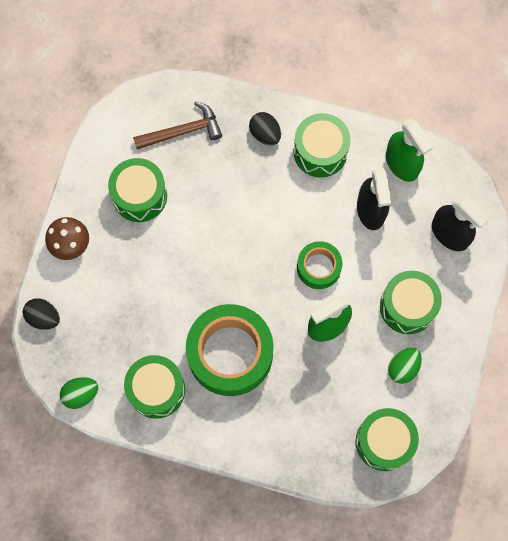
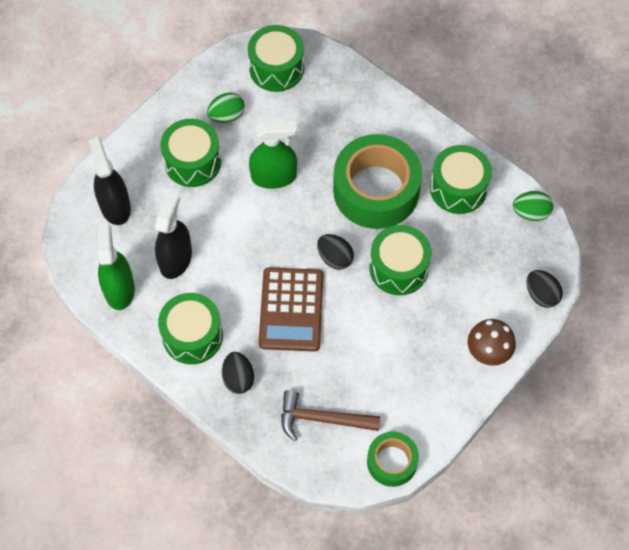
camera: 155 degrees left, 10 degrees down
green drum [108,158,167,222] -> green drum moved to [370,225,432,295]
green tape [297,241,342,289] -> green tape moved to [367,431,419,487]
none -> brown calculator [259,267,323,352]
none -> black egg [317,234,354,270]

